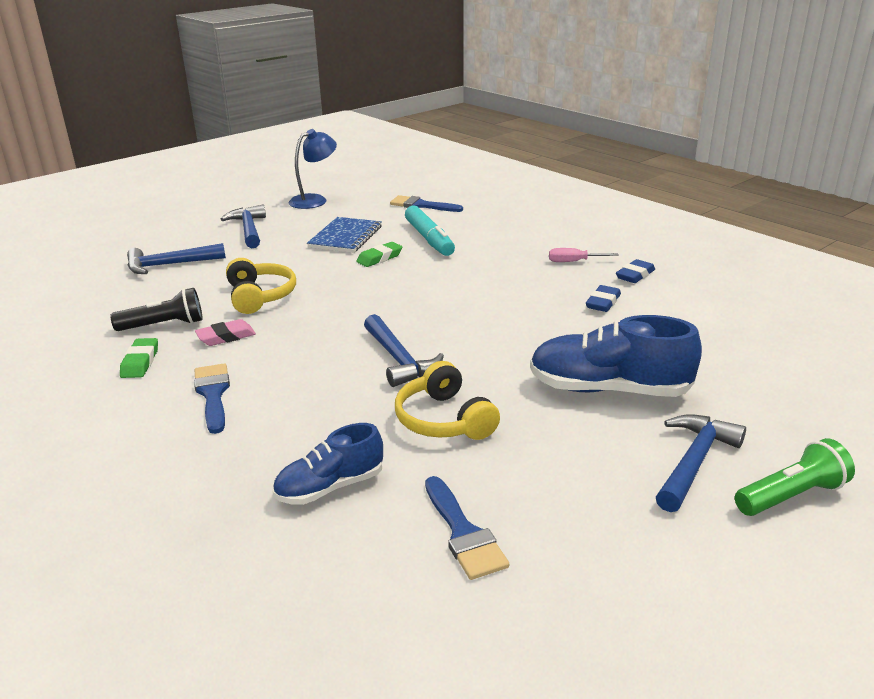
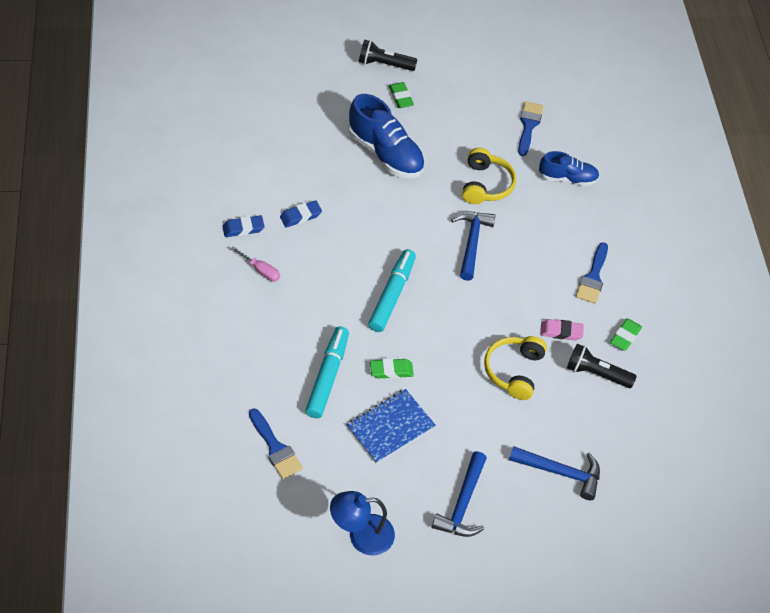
camera: 150 degrees left, 25 degrees up
blue hammer [656,414,746,512] -> green eraser [389,82,414,108]
green flashlight [735,438,855,516] -> black flashlight [359,40,418,71]
none -> turquoise marker [368,249,416,332]

